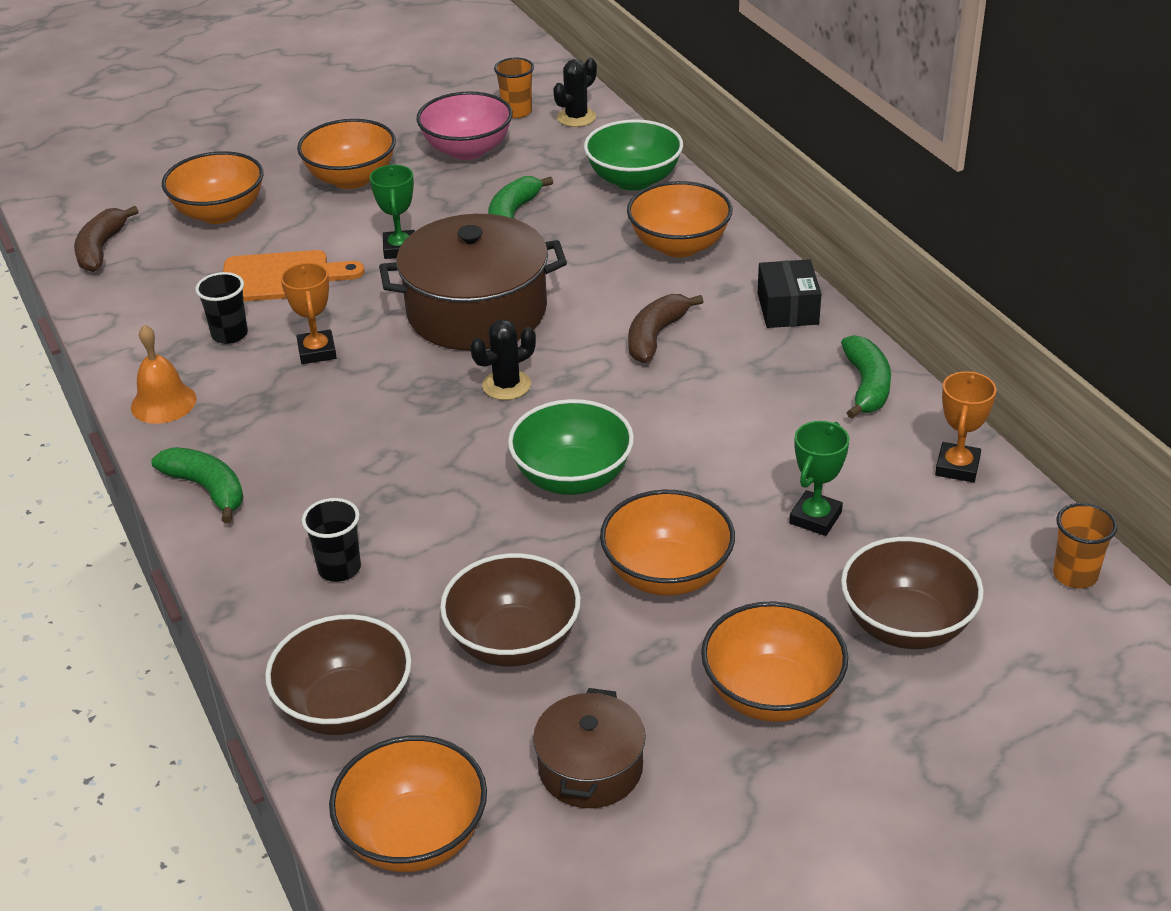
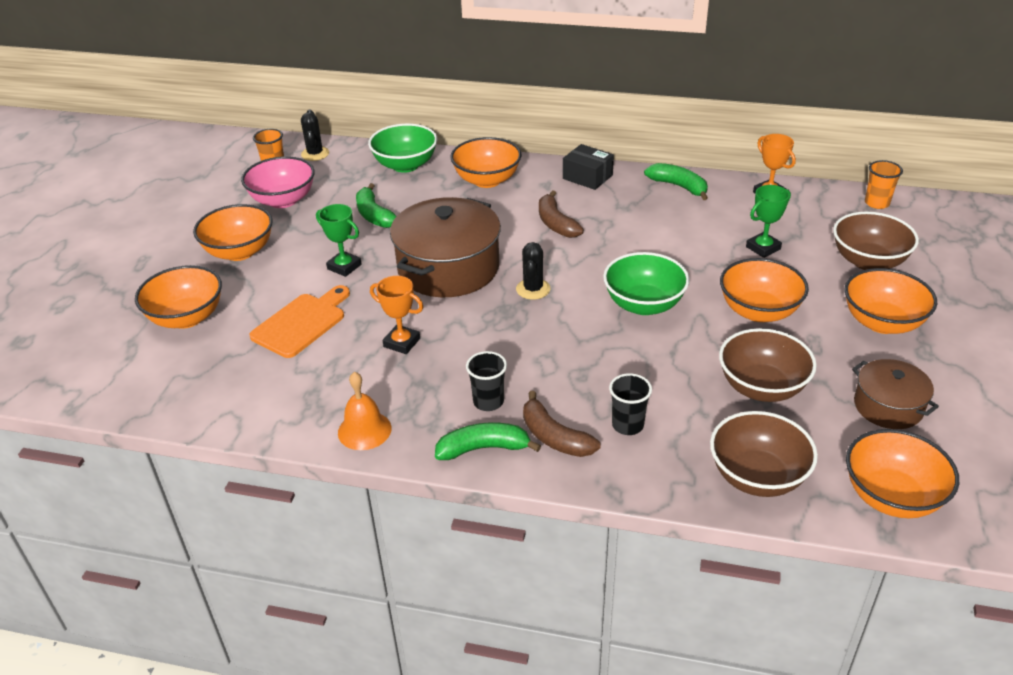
camera: 50 degrees left, 0 degrees up
brown banana [74,206,139,272] -> brown banana moved to [523,391,601,457]
black cup [195,272,248,344] -> black cup moved to [466,351,507,411]
green trophy [789,421,849,536] -> green trophy turned 75 degrees clockwise [746,185,791,258]

